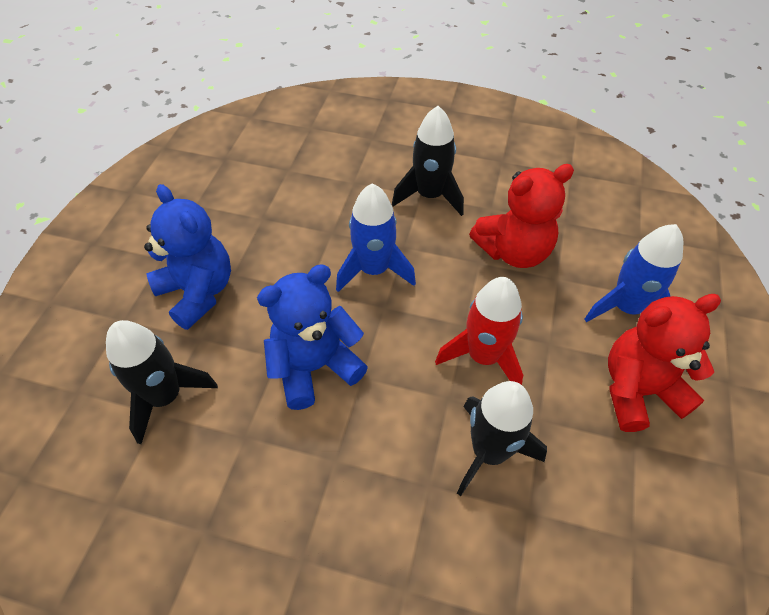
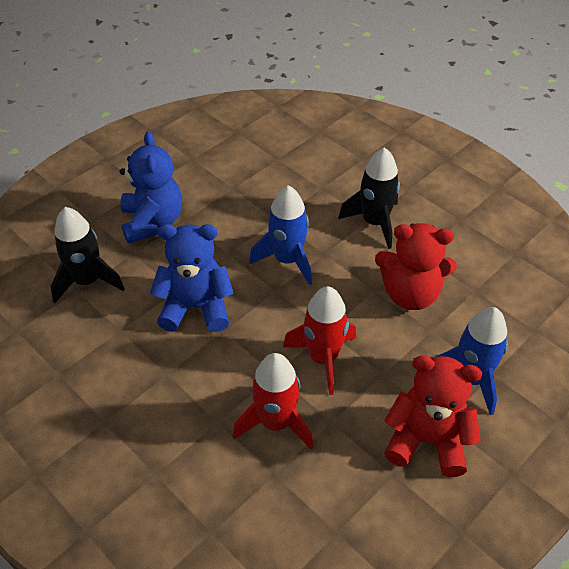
camera: 30 degrees right, 5 degrees down
black rocket [457,381,547,496] -> red rocket [233,353,314,450]

